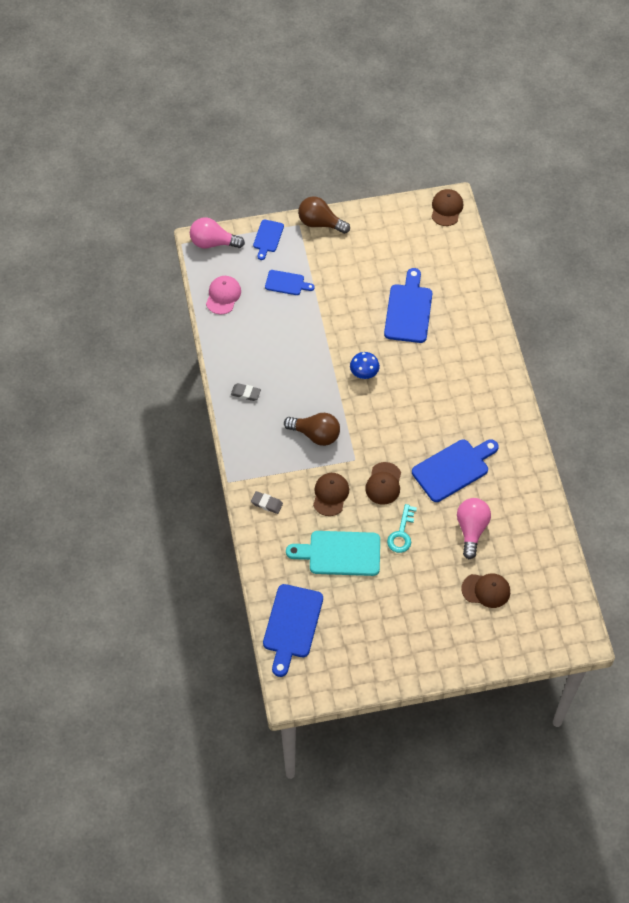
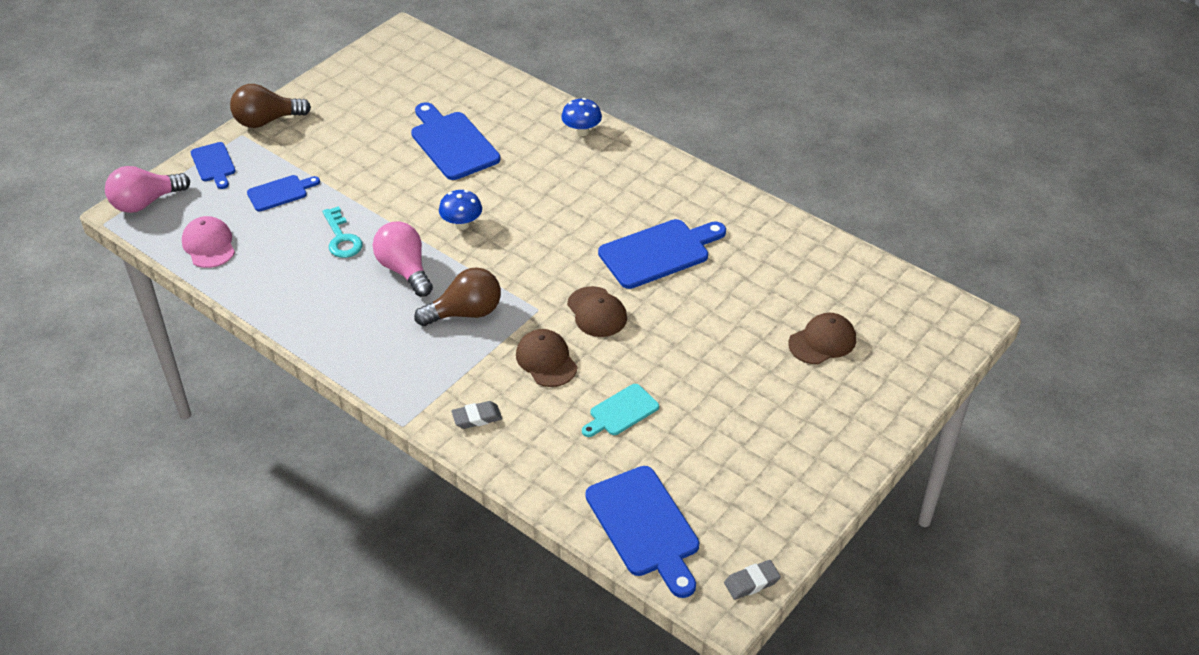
camera: 40 degrees left, 15 degrees down
grey eraser [231,383,261,401] -> grey eraser moved to [724,560,781,600]
turquoise cutting board [286,531,380,576] -> turquoise cutting board [582,384,659,437], size x0.57
turquoise key [387,504,417,553] -> turquoise key moved to [322,206,363,258]
blue cutting board [412,439,499,502] -> blue cutting board turned 45 degrees clockwise [598,219,726,289]
brown cap [431,189,463,226] -> none
pink light bulb [457,498,491,559] -> pink light bulb moved to [372,222,433,297]
none -> blue mushroom [561,98,602,136]

